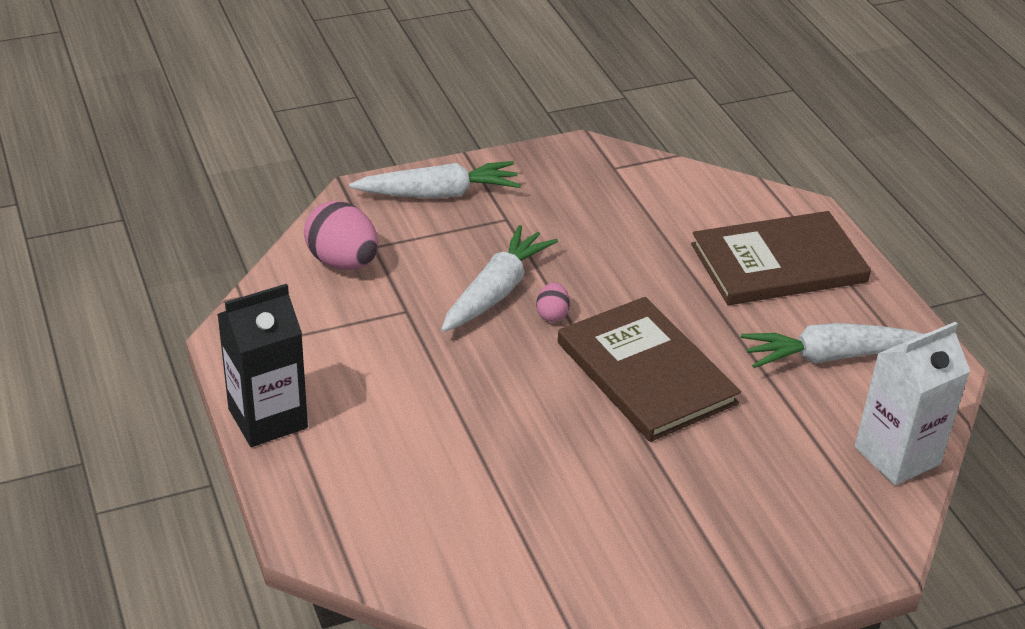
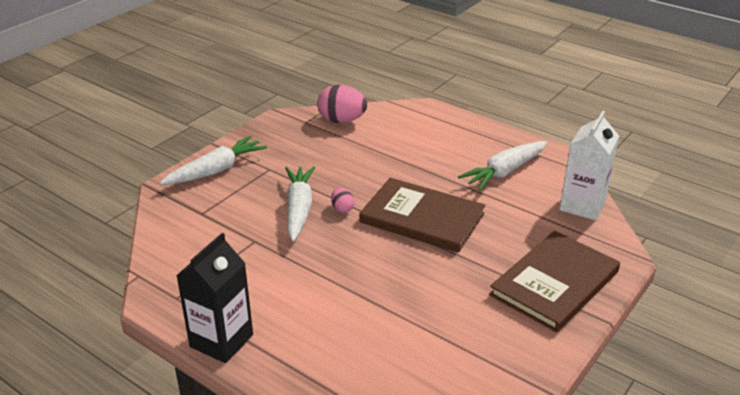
camera: 30 degrees left, 5 degrees down
pink egg [304,201,379,270] -> pink egg moved to [317,85,367,123]
brown book [691,211,871,305] -> brown book moved to [489,231,620,332]

